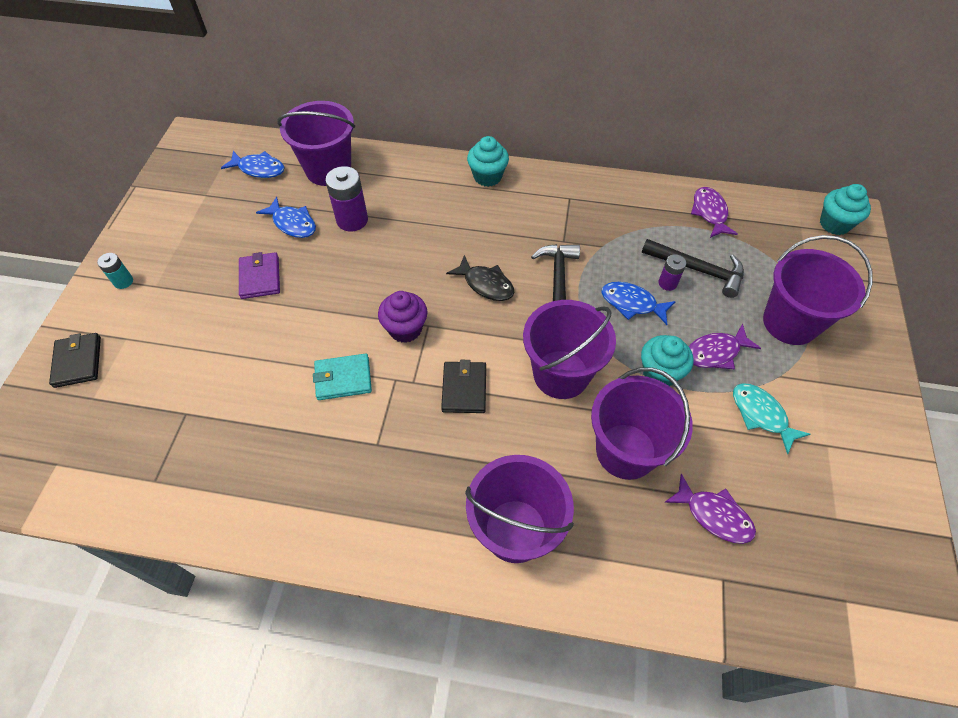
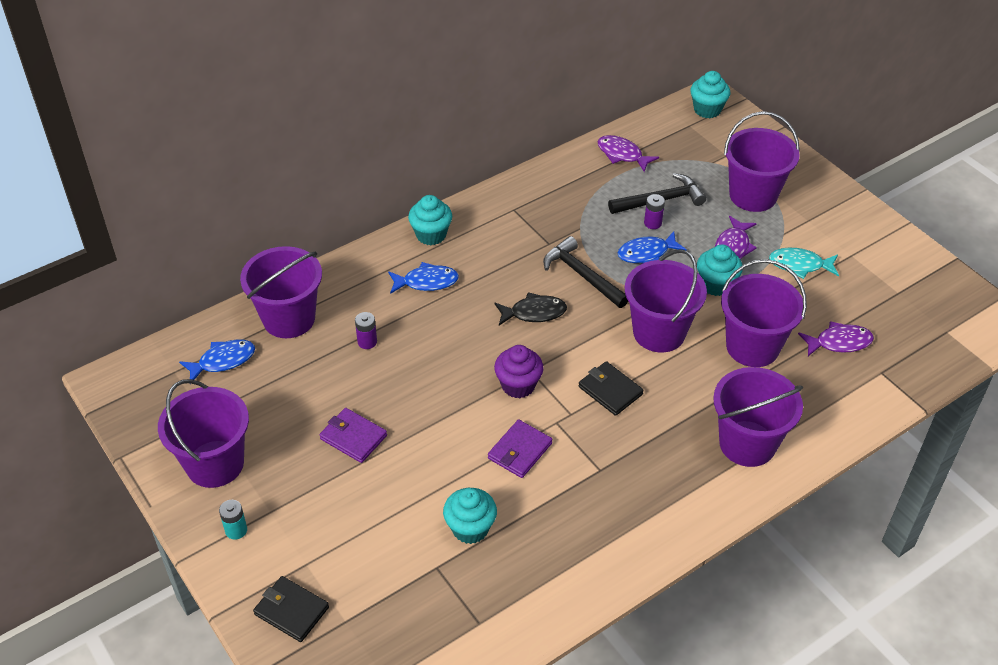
camera: 45 degrees left, 10 degrees down
blue fish [256,197,316,238] -> blue fish moved to [388,262,459,294]
turquoise wallet [313,353,372,400] -> purple wallet [488,419,553,478]
purple battery [325,166,368,231] -> purple battery [355,312,377,349], size x0.56
none -> purple bucket [158,379,249,488]
none -> turquoise cupcake [443,488,497,544]

